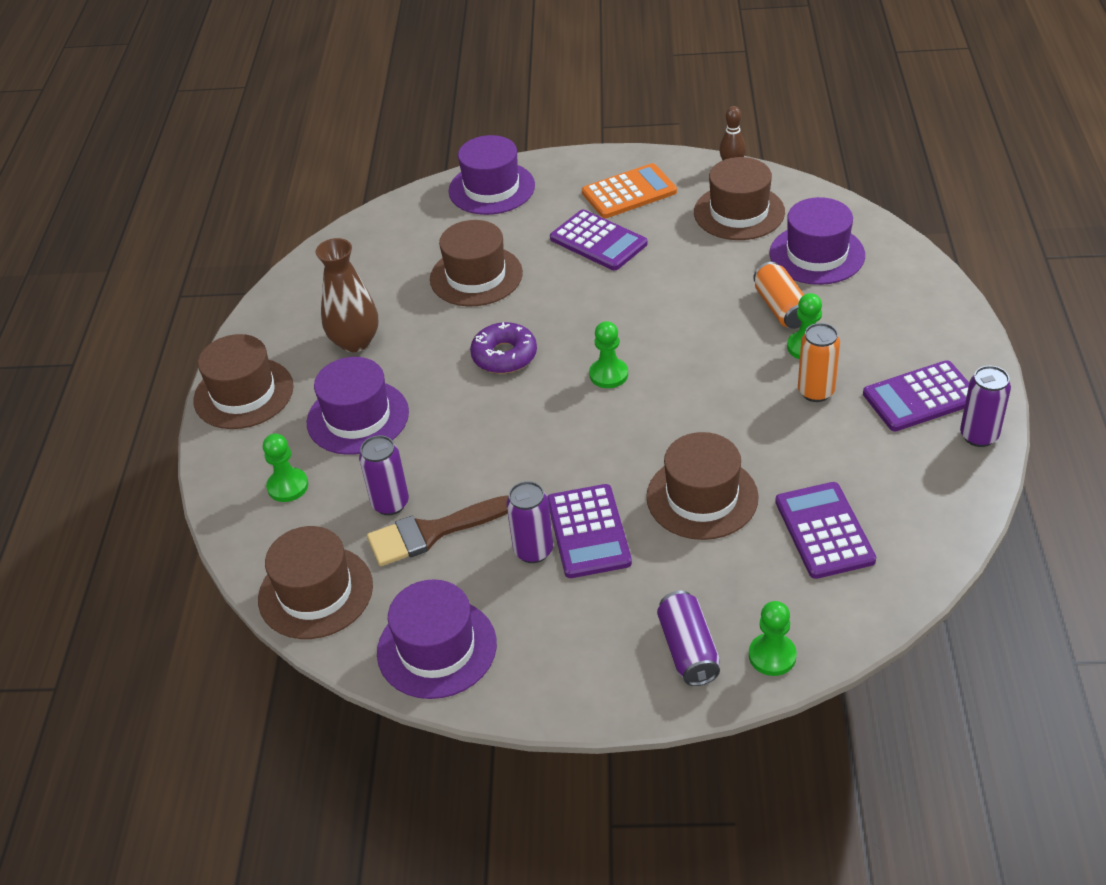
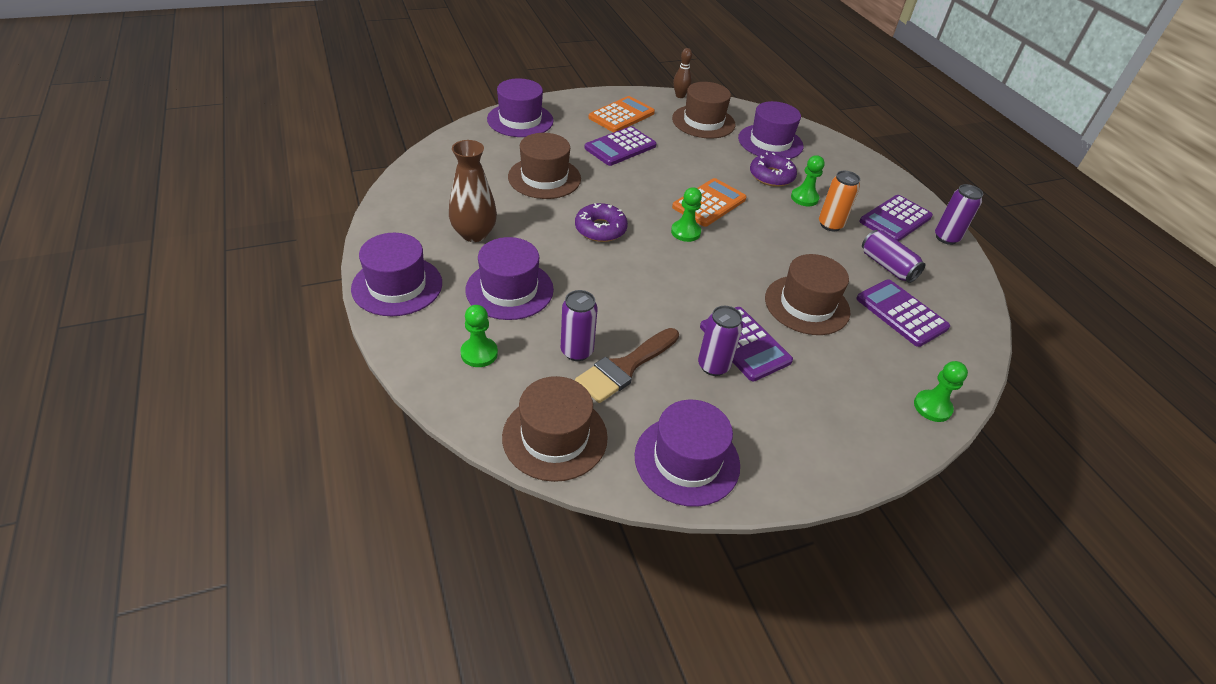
camera: 30 degrees left, 0 degrees up
brown hat [193,334,294,429] -> purple hat [351,233,442,316]
purple calculator [550,209,648,271] -> purple calculator turned 120 degrees clockwise [584,126,657,166]
purple can [657,591,720,686] -> purple can moved to [862,230,926,283]
orange can [753,262,804,329] -> purple donut [750,152,797,187]
none -> orange calculator [672,178,747,227]

